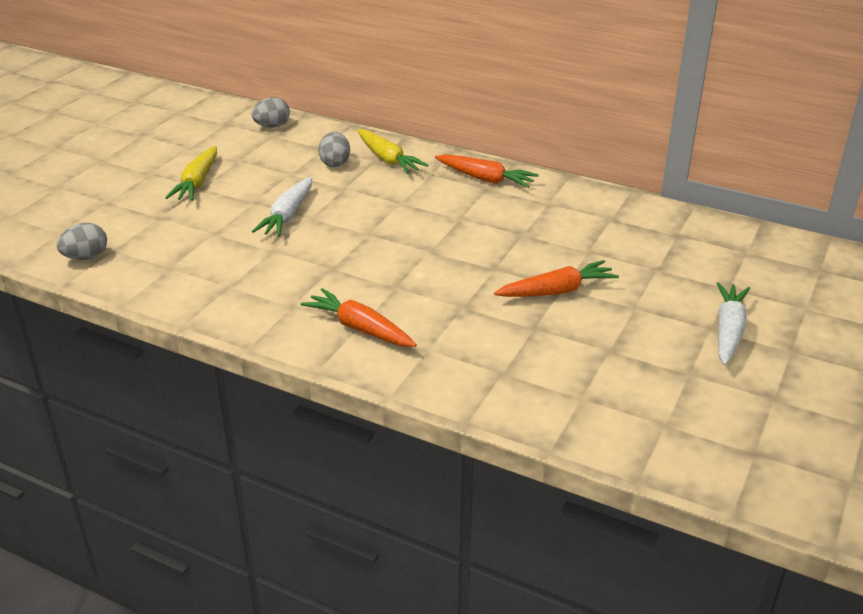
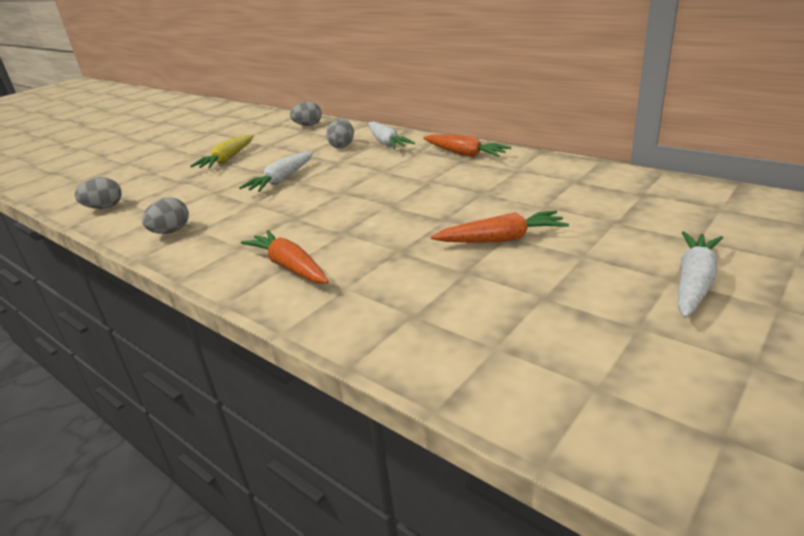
camera: 15 degrees right, 5 degrees down
yellow carrot [357,129,428,174] -> white carrot [368,121,415,149]
none -> grey egg [142,197,189,234]

